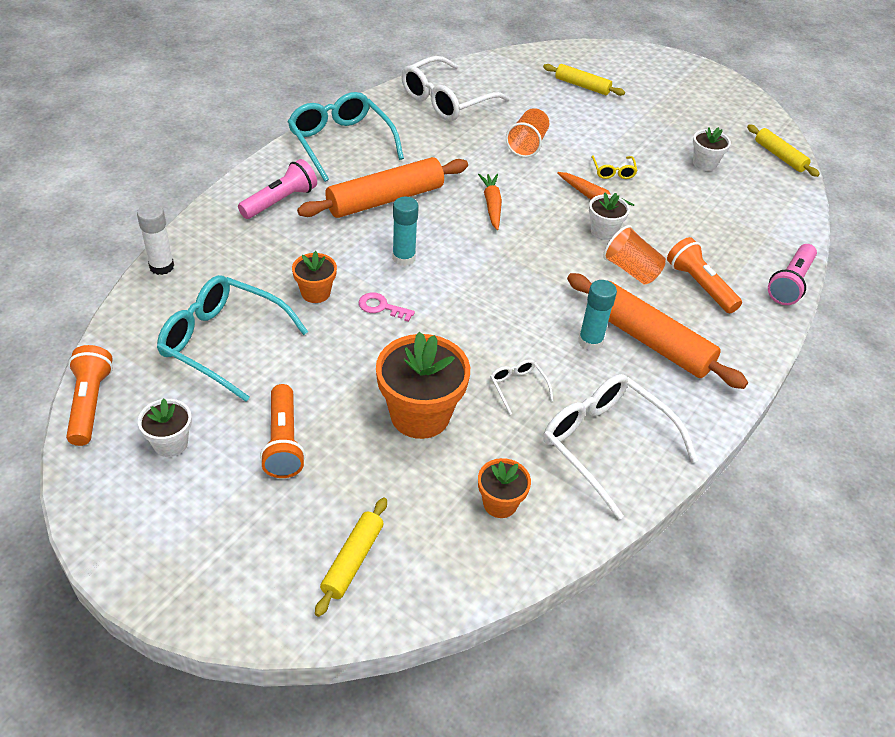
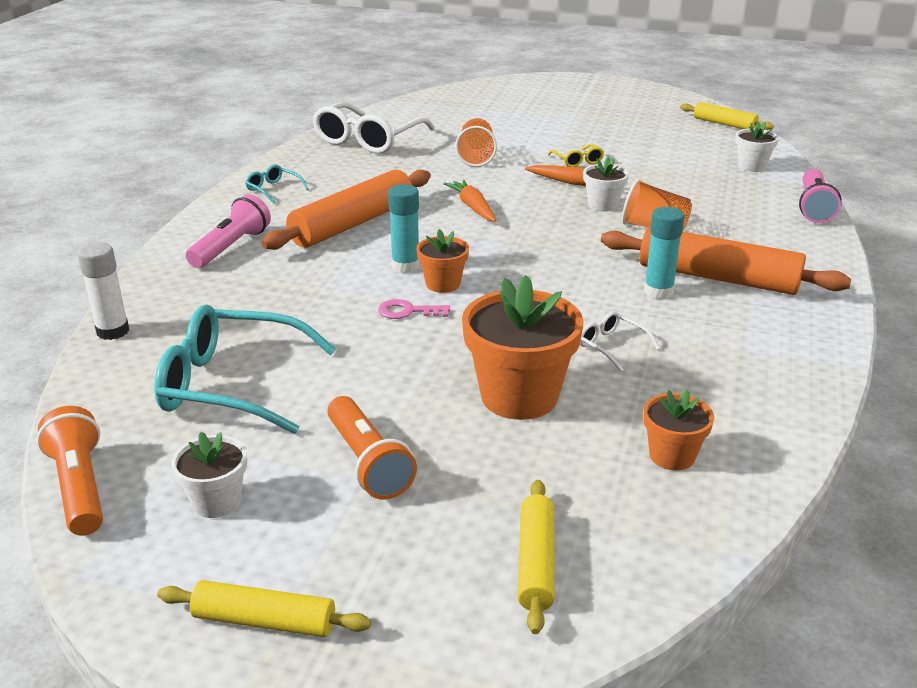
camera: 15 degrees left, 15 degrees down
turquoise glasses [288,92,404,182] -> turquoise glasses [245,164,309,203], size x0.45
orange flower pot [292,251,337,303] -> orange flower pot moved to [416,229,469,293]
yellow rolling pin [543,64,625,96] -> yellow rolling pin moved to [157,580,371,637]
white glasses [543,374,698,520] -> none
orange flashlight [667,237,742,313] -> none
white flower pot [693,127,731,171] -> white flower pot moved to [735,122,779,172]

